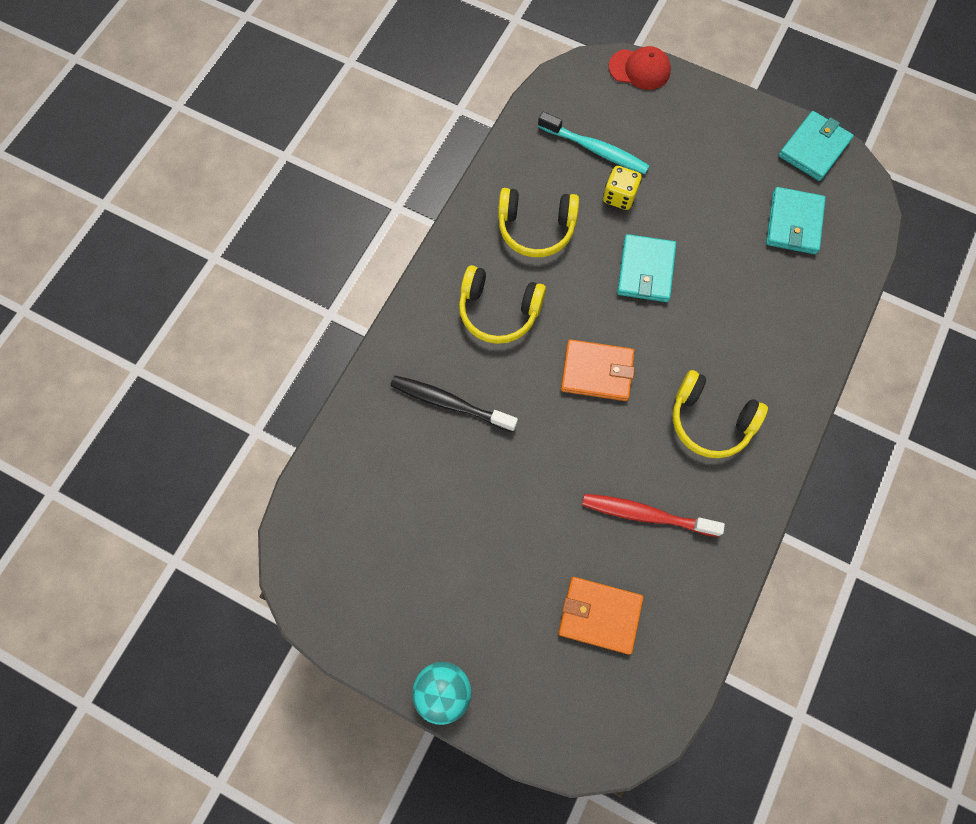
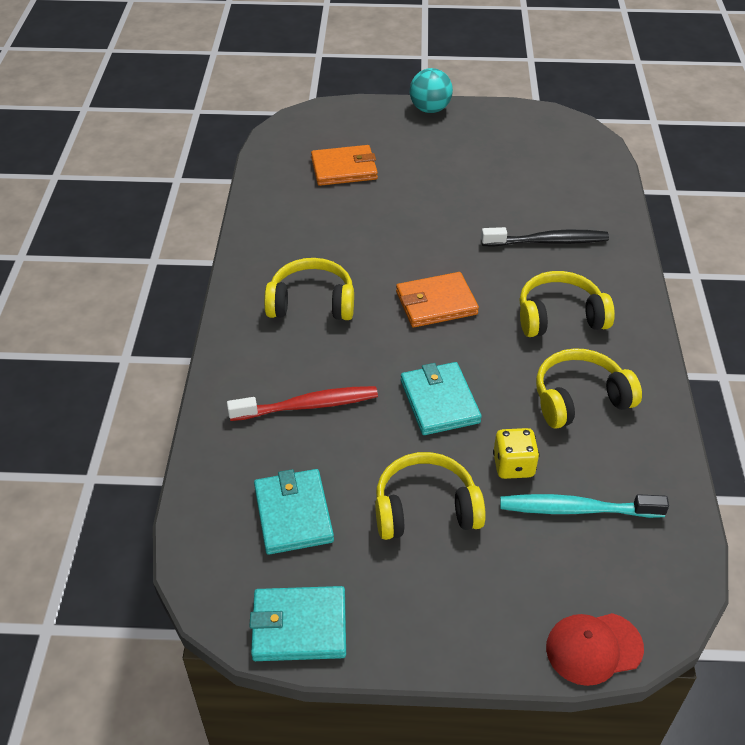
camera: 155 degrees right, 25 degrees down
red toothbrush [582,494,725,537] -> red toothbrush moved to [227,386,378,421]
turquoise wallet [779,111,854,181] -> turquoise wallet turned 75 degrees clockwise [249,586,346,661]
none -> yellow headphones [375,452,486,540]

